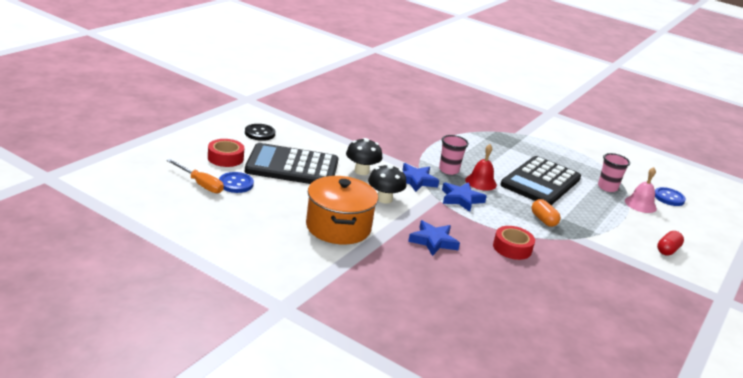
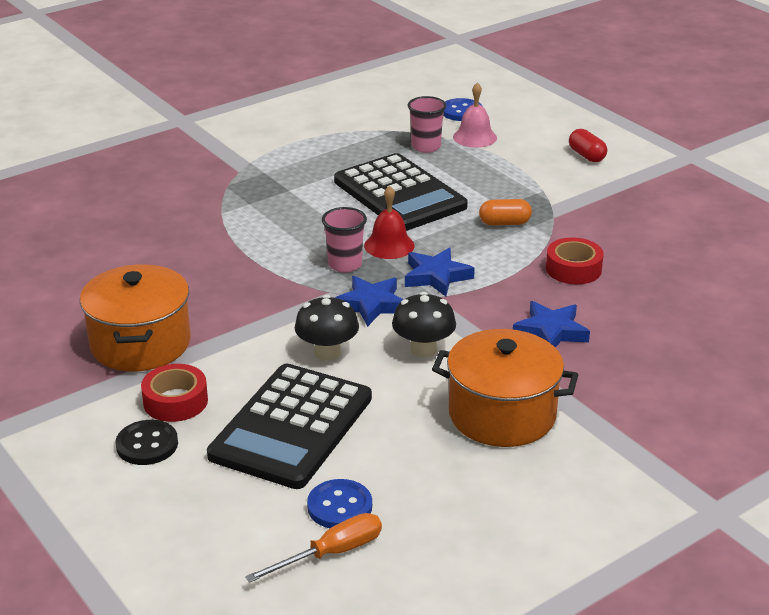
camera: 65 degrees left, 5 degrees up
red tape [208,139,244,167] -> red tape moved to [141,364,208,422]
none -> orange pot [80,264,191,371]

